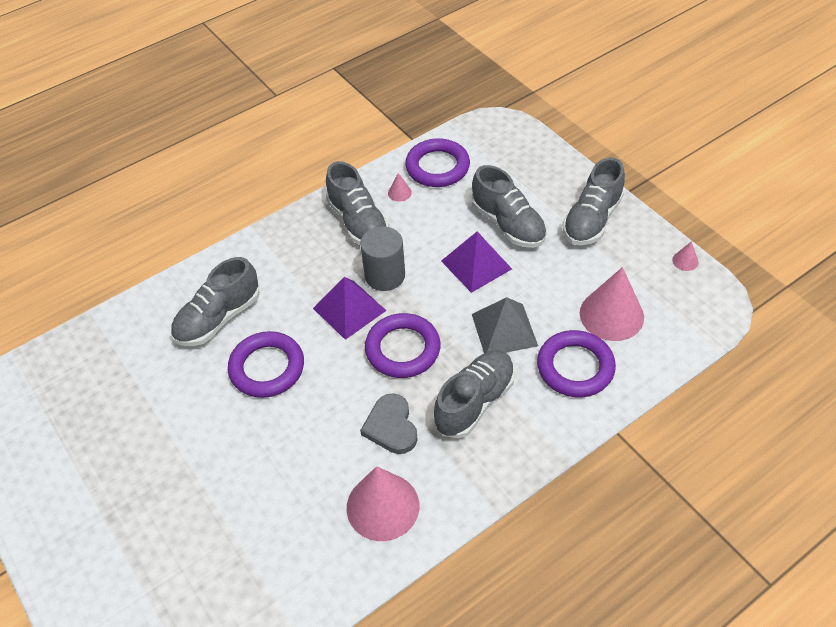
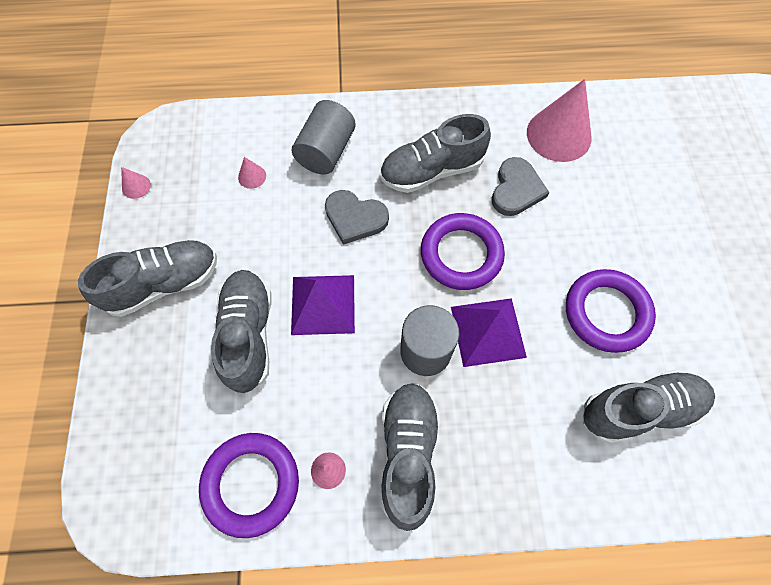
camera: 150 degrees left, 15 degrees up
grey pyramid [472,297,538,353] -> grey heart [325,190,389,245]
purple ring [537,330,616,397] -> grey cylinder [292,100,355,174]
pink cone [580,267,644,341] -> pink cone [238,157,266,189], size x0.42

